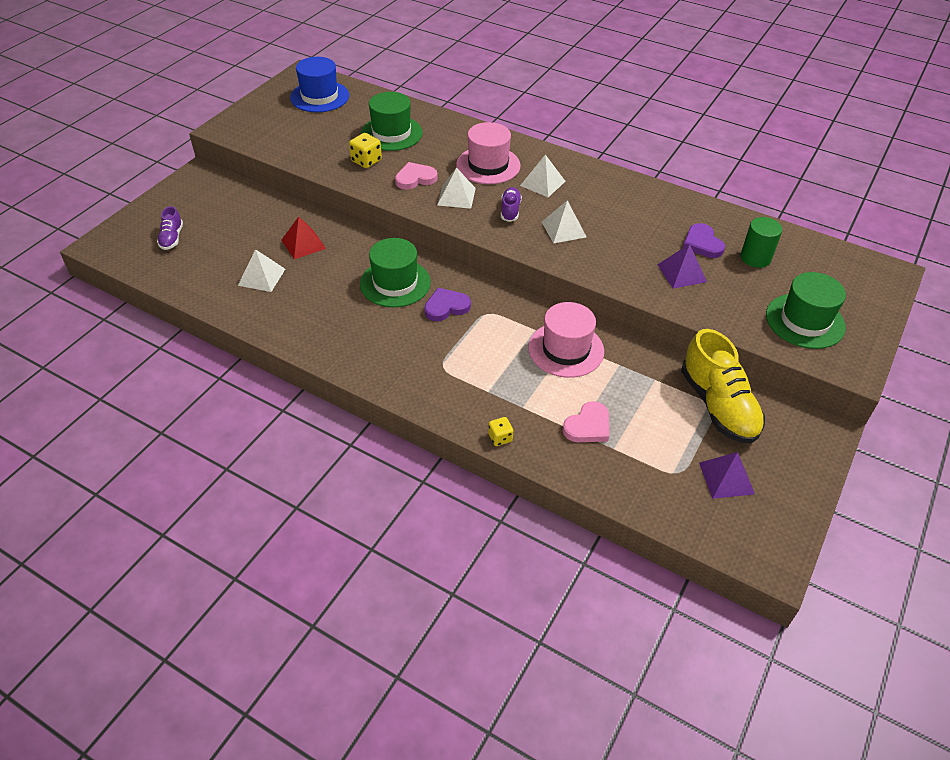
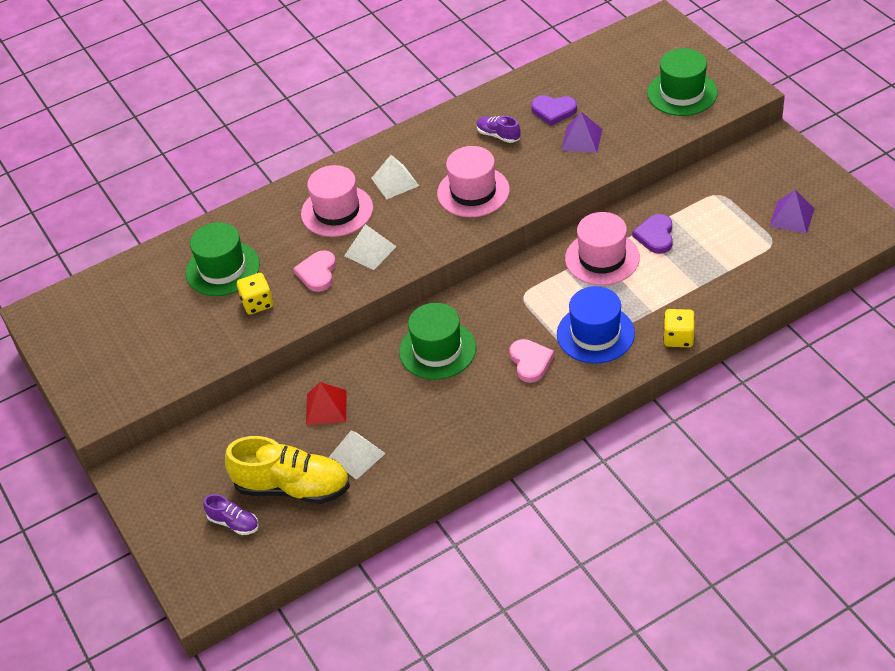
camera: 55 degrees left, 0 degrees up
blue hat [290,57,349,112] -> blue hat moved to [557,286,635,364]
purple heart [424,288,471,321] -> purple heart moved to [632,214,673,254]
yellow dice [488,417,513,446] -> yellow dice [663,309,695,347], size x1.53
purple shoe [501,187,522,222] -> purple shoe moved to [476,116,521,143]
white pyramid [542,200,587,244] -> pink hat [437,146,510,217]
pink heart [563,401,609,442] -> pink heart moved to [510,339,554,383]
yellow shoe [681,329,765,444] -> yellow shoe moved to [225,436,350,504]
green cylinder [740,217,782,268] -> none

